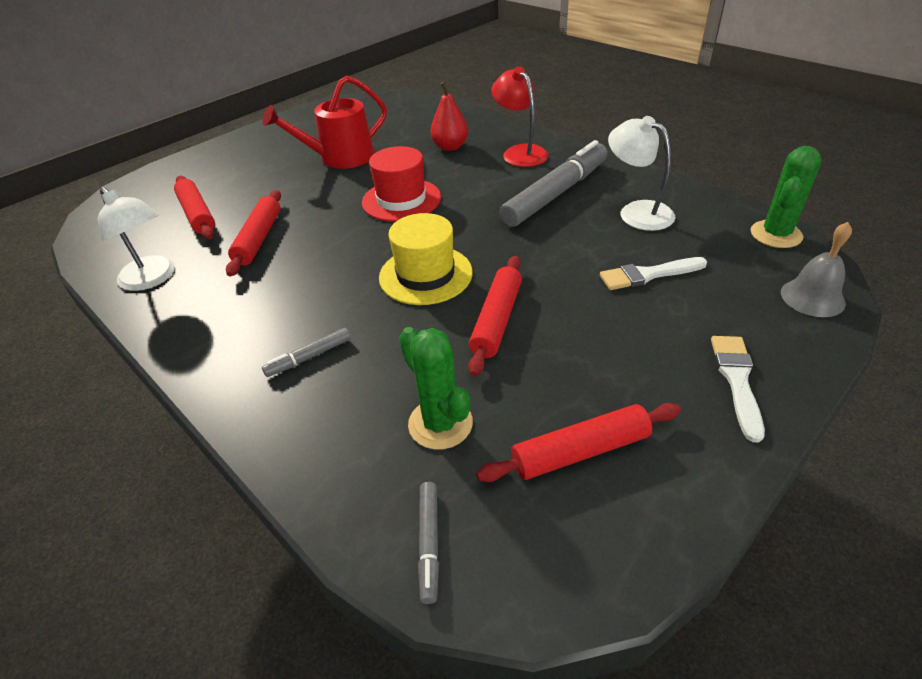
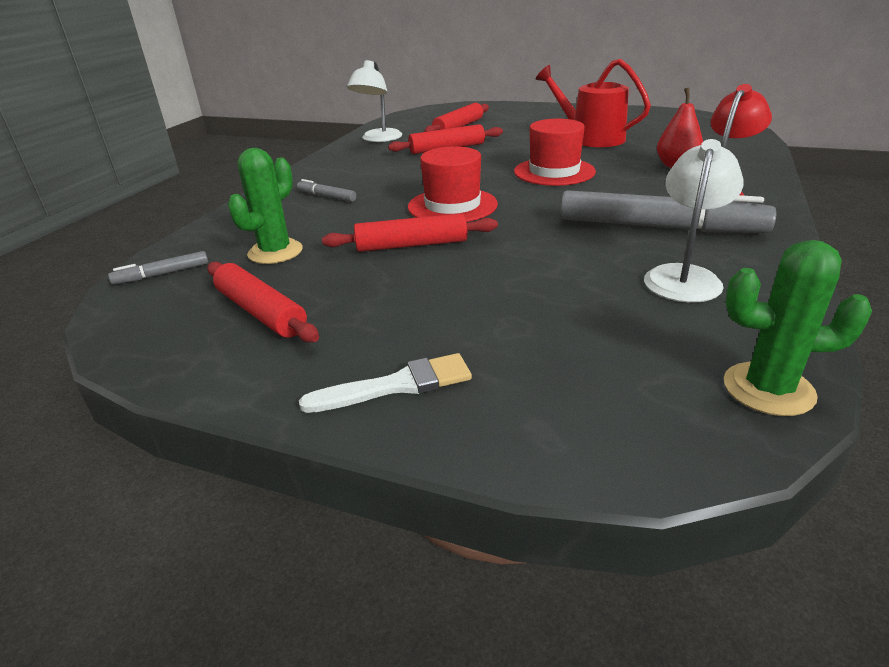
camera: 65 degrees right, 10 degrees down
yellow hat [379,213,473,305] -> red hat [408,146,498,222]
white brush [600,257,707,290] -> none
grey bell [781,222,852,317] -> none

